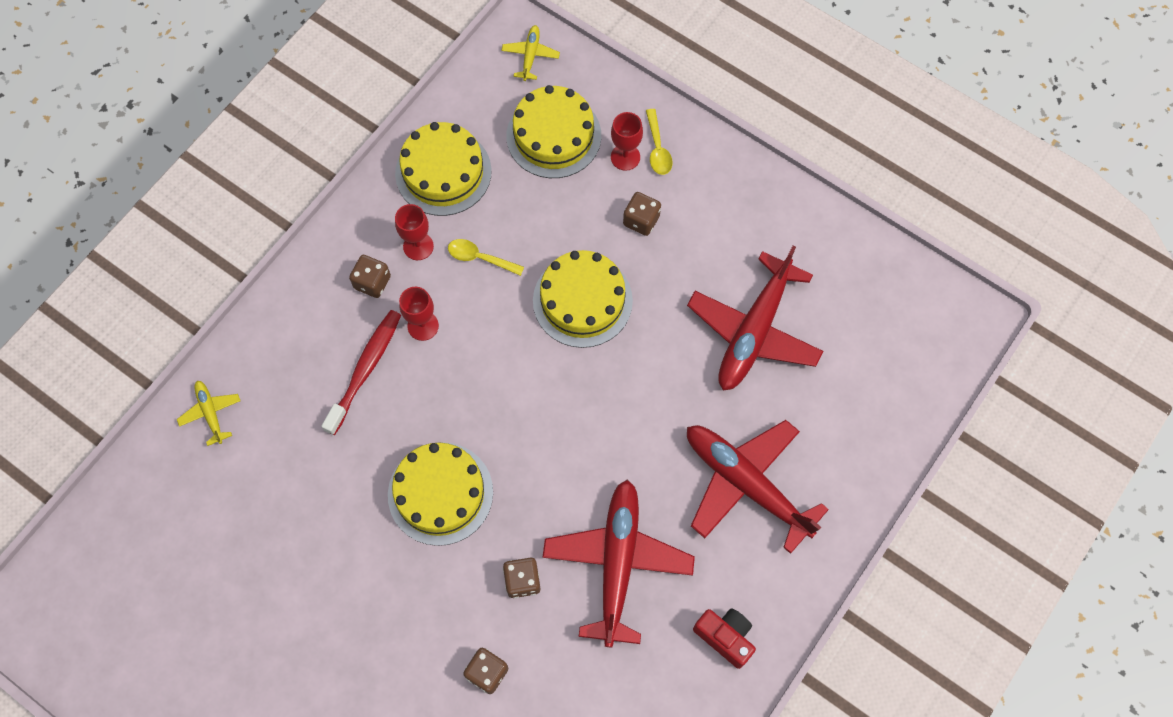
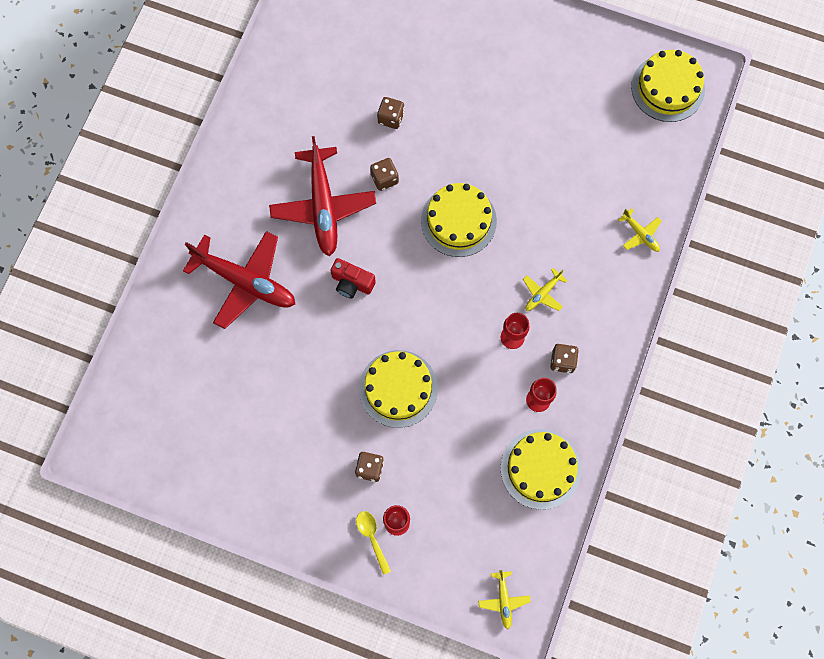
camera: 165 degrees right, 5 degrees up
red toothbrush [321,310,401,435] -> yellow plane [523,268,568,311]
yellow spoon [448,239,524,276] -> none
yellow cake [506,85,601,178] -> yellow cake moved to [631,50,705,122]
red plane [687,246,823,390] -> none
red camera [693,608,756,669] -> red camera moved to [330,258,376,299]

